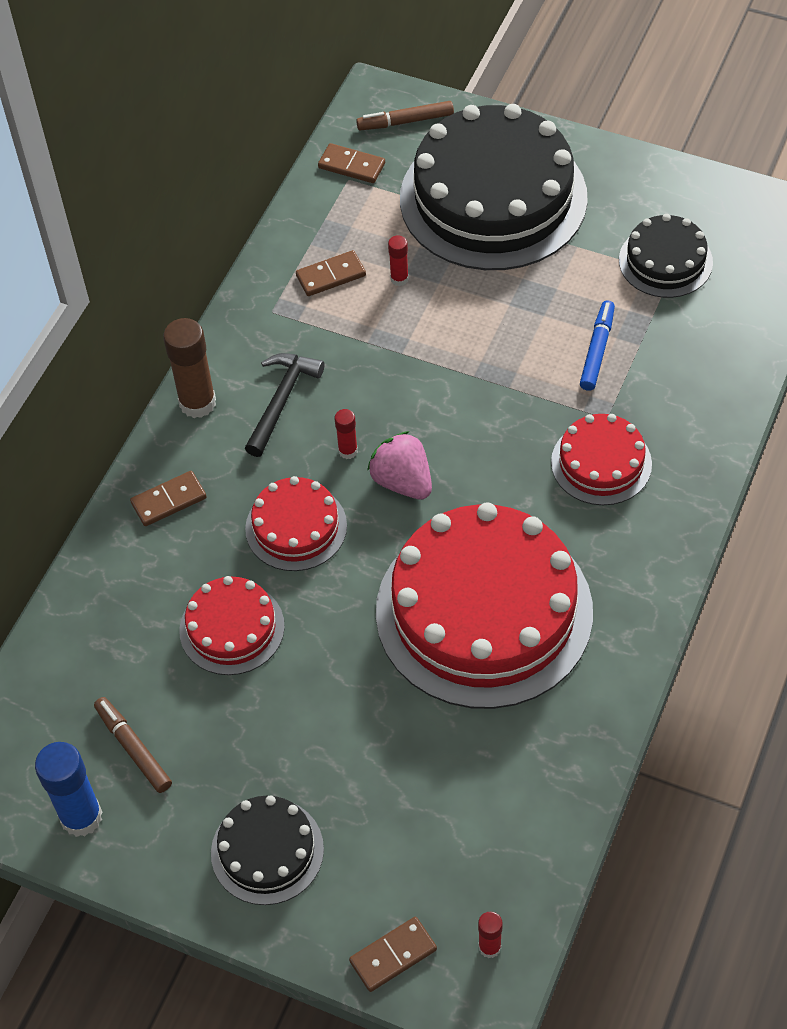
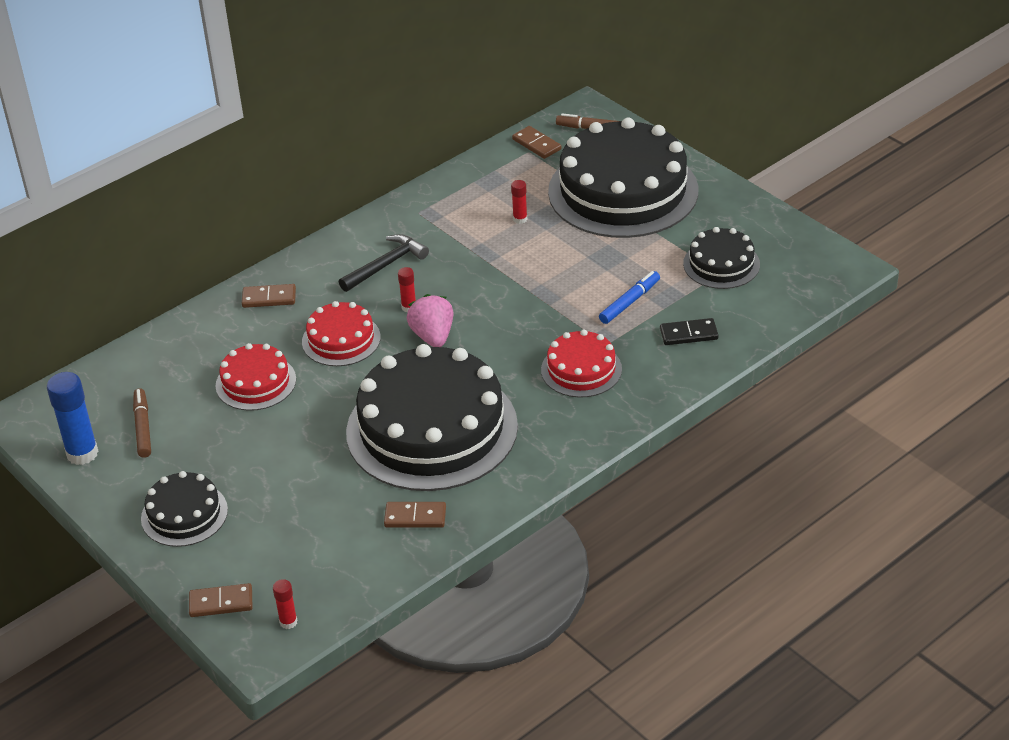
camera: 25 degrees right, 15 degrees down
brown glue stick [163,318,216,418] -> none
brown domino [296,250,366,296] -> brown domino moved to [384,502,446,528]
red cake [376,502,593,709] -> black cake [346,344,518,491]
none -> black domino [660,318,718,345]

